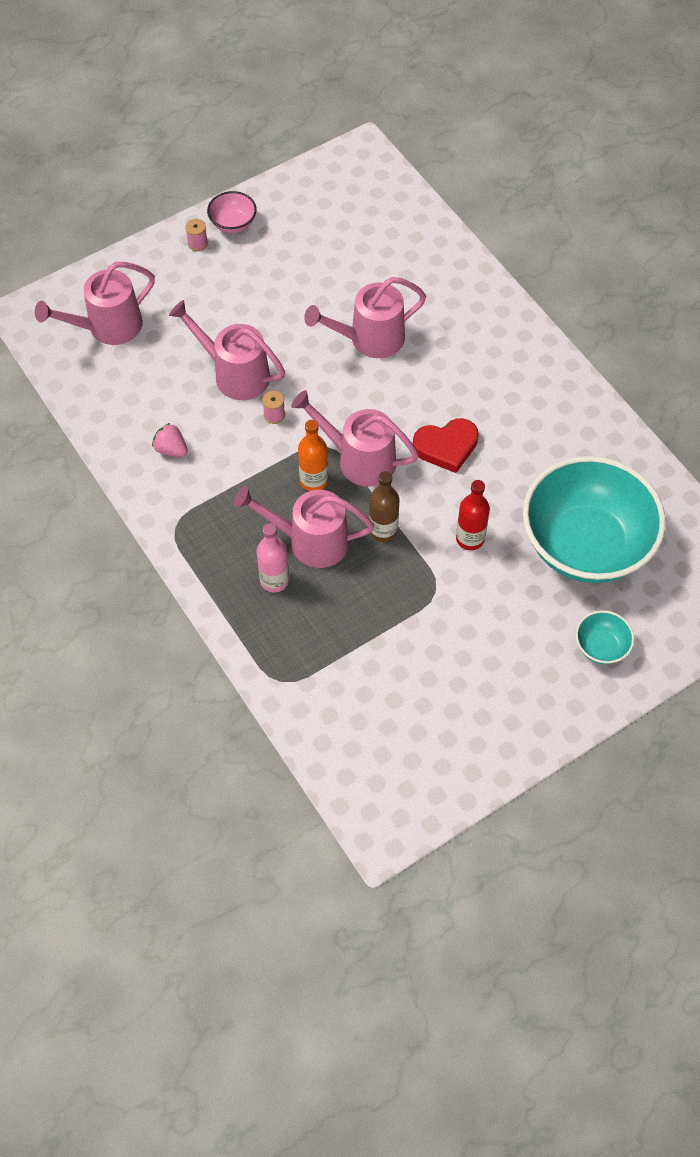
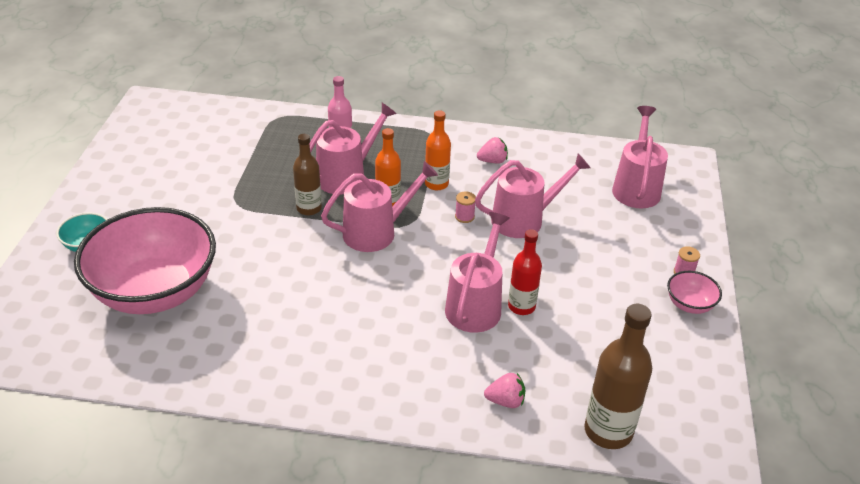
camera: 130 degrees right, 20 degrees down
red heart [413,418,479,473] -> none
red bottle [456,480,490,550] -> red bottle moved to [508,229,542,315]
turquoise bowl [523,456,666,583] -> pink bowl [74,207,216,314]
none -> orange bottle [425,110,451,190]
none -> pink strawberry [484,373,525,408]
none -> brown bottle [584,304,652,449]

